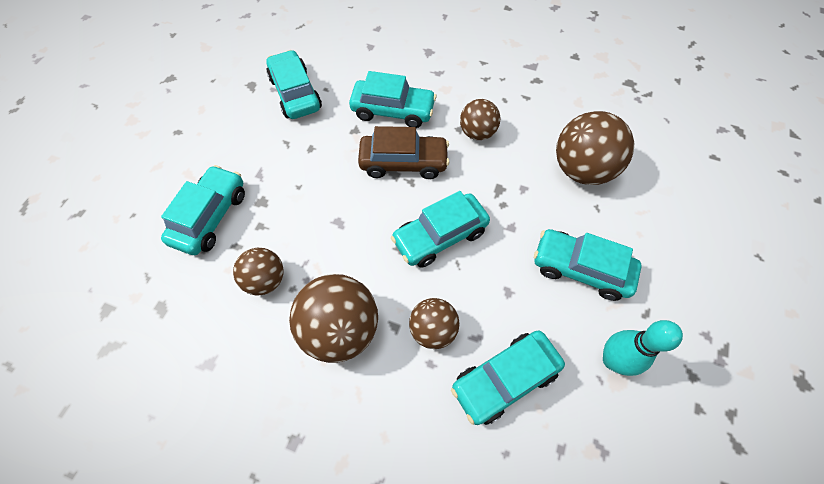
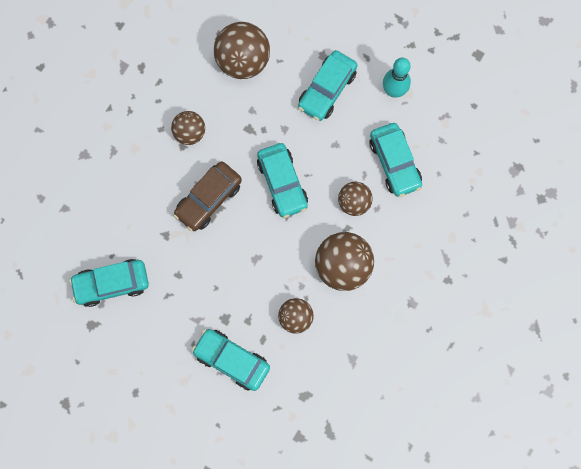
camera: 80 degrees left, 15 degrees up
turquoise car [349,71,437,128] -> none
brown car [358,126,449,179] -> brown car turned 150 degrees counterclockwise [173,162,242,231]

